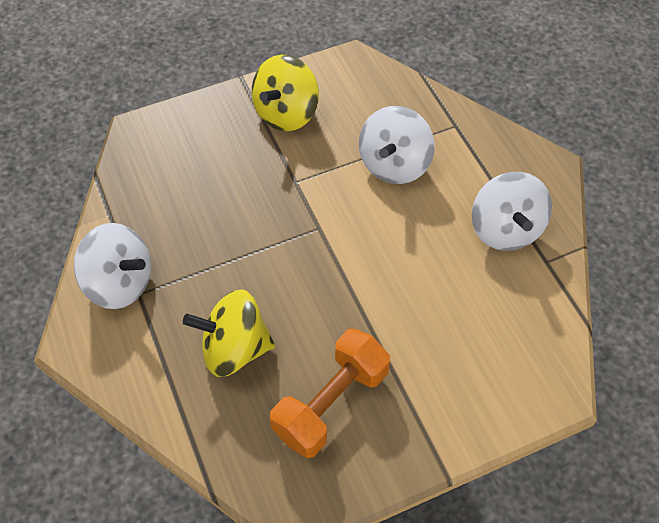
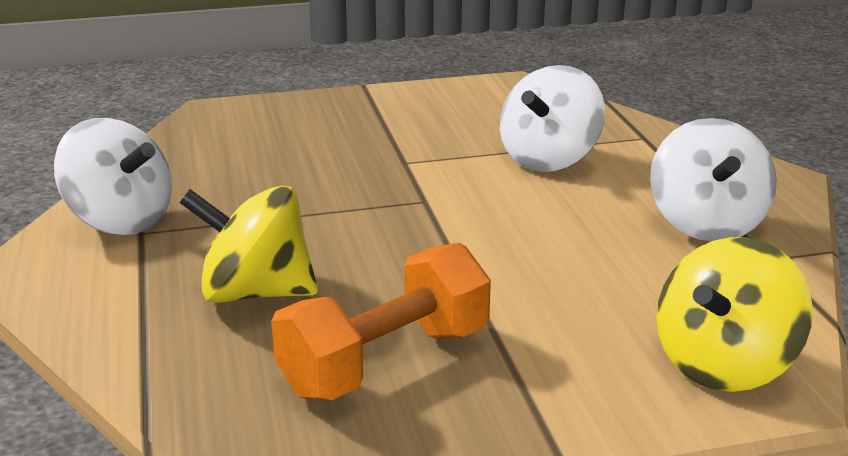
camera: 10 degrees right, 30 degrees down
yellow spinning top [252,55,319,131] -> yellow spinning top moved to [656,237,813,392]

